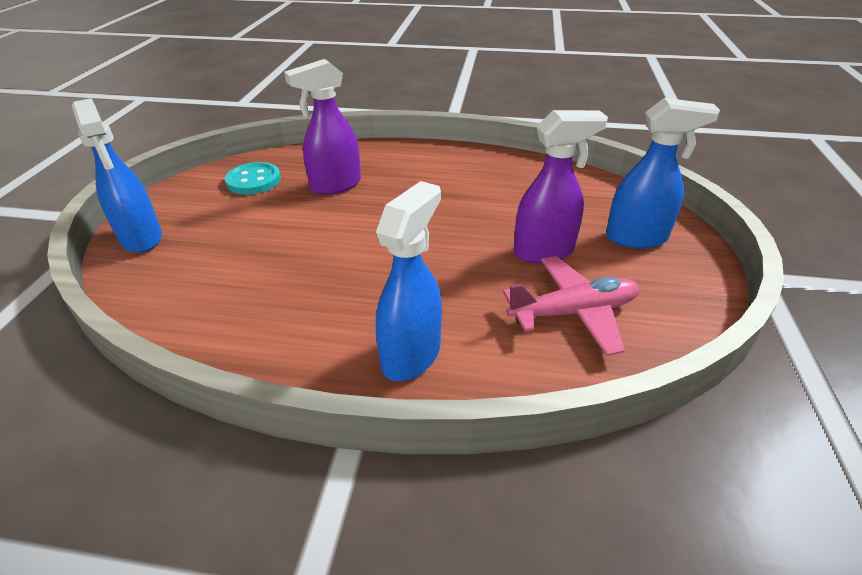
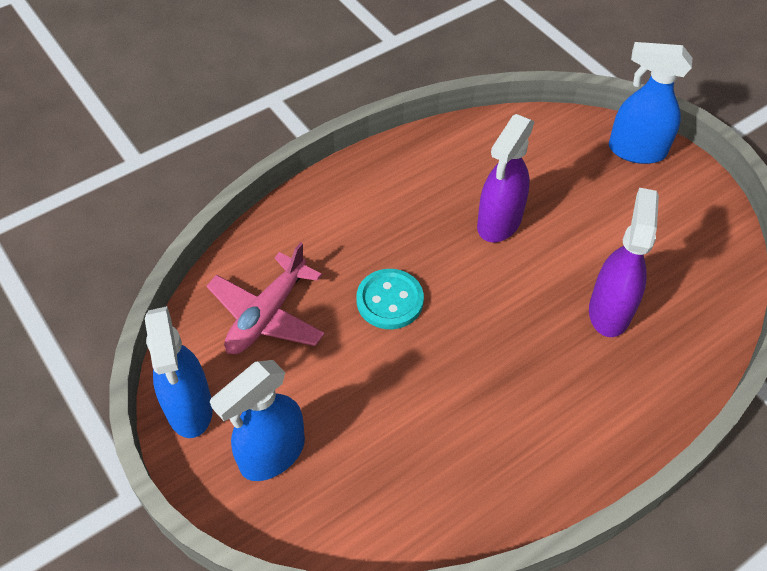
camera: 135 degrees right, 15 degrees up
turquoise button [225,162,281,194] -> turquoise button moved to [356,269,424,329]
blue spray bottle [376,181,442,381] -> blue spray bottle moved to [145,306,213,438]
purple spray bottle [513,110,608,264] -> purple spray bottle moved to [477,114,535,242]

